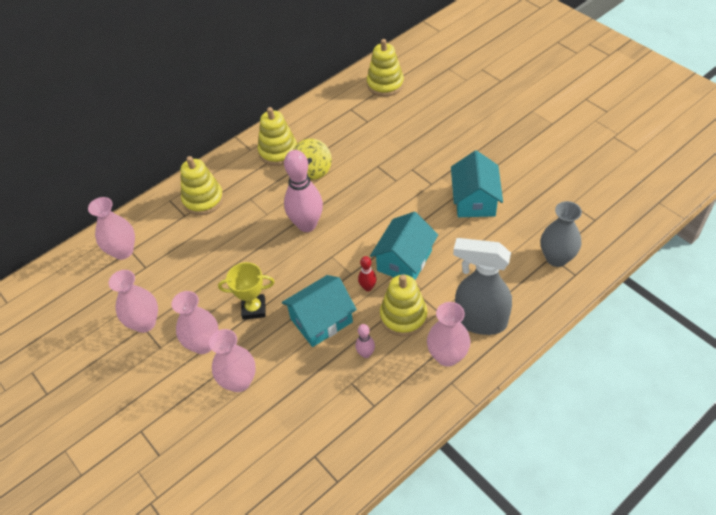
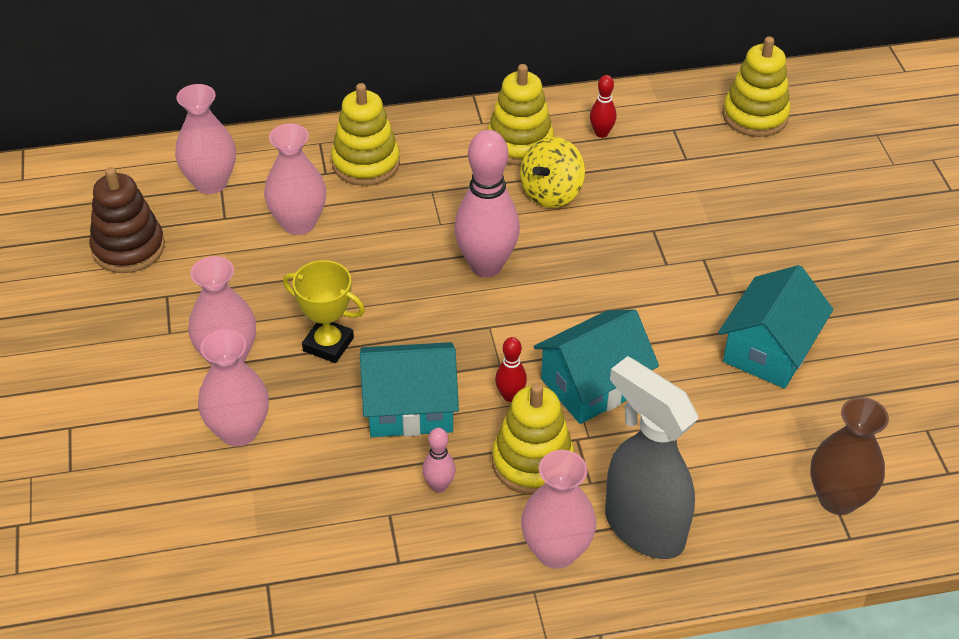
camera: 25 degrees right, 5 degrees down
pink vase [109,270,158,333] -> pink vase moved to [264,123,326,235]
grey vase [541,201,582,267] -> brown vase [810,397,889,515]
none -> brown stacking toy [89,167,165,273]
none -> red bowling pin [590,75,616,138]

